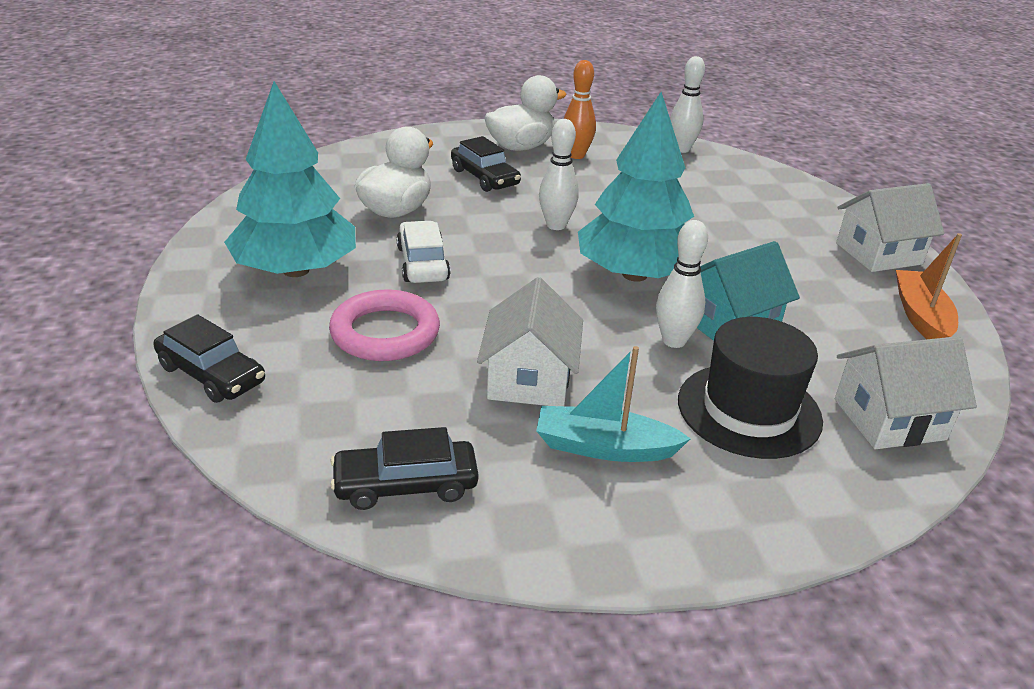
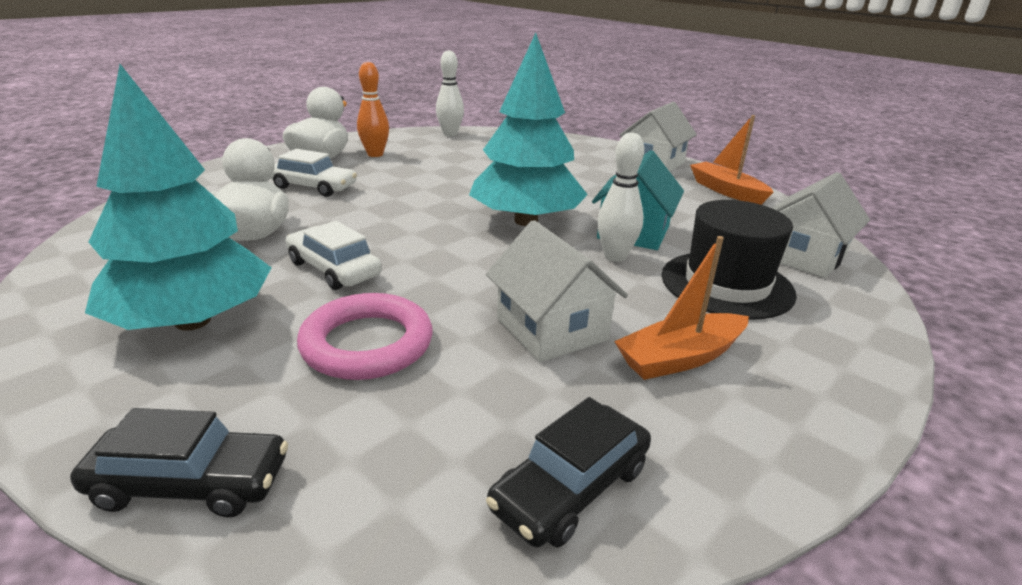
camera: 35 degrees left, 5 degrees down
black car [451,136,521,192] -> white car [270,149,357,197]
turquoise boat [536,346,691,462] -> orange boat [614,236,749,380]
white bowling pin [539,119,579,230] -> none

